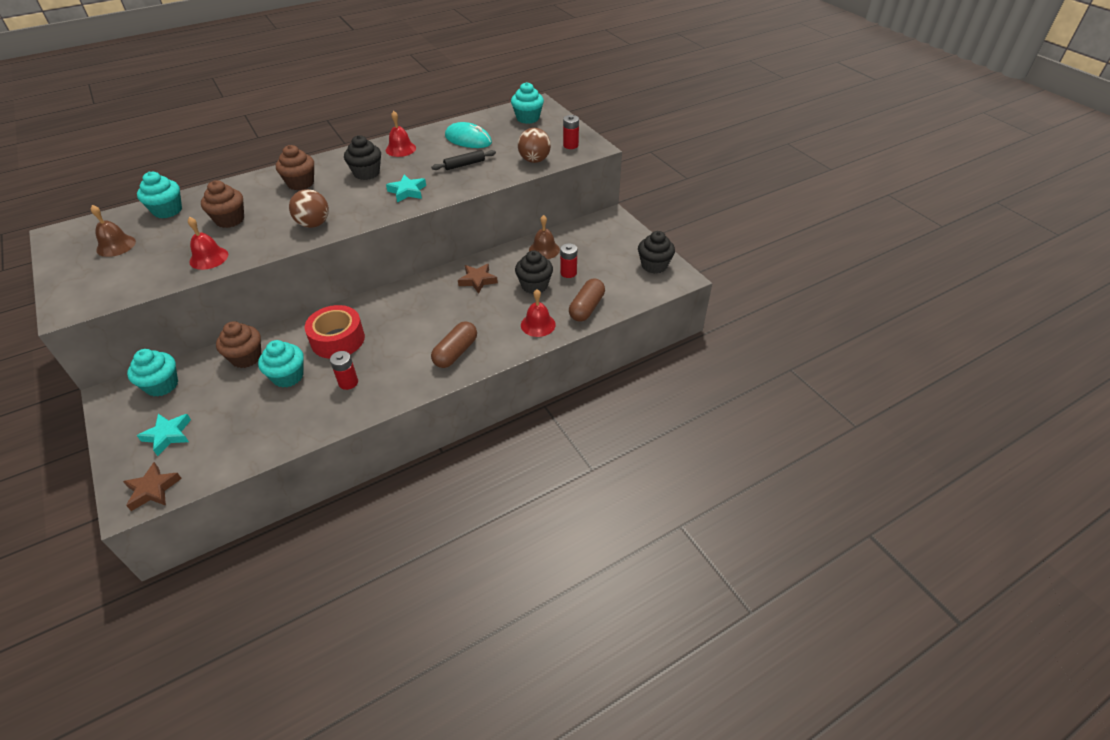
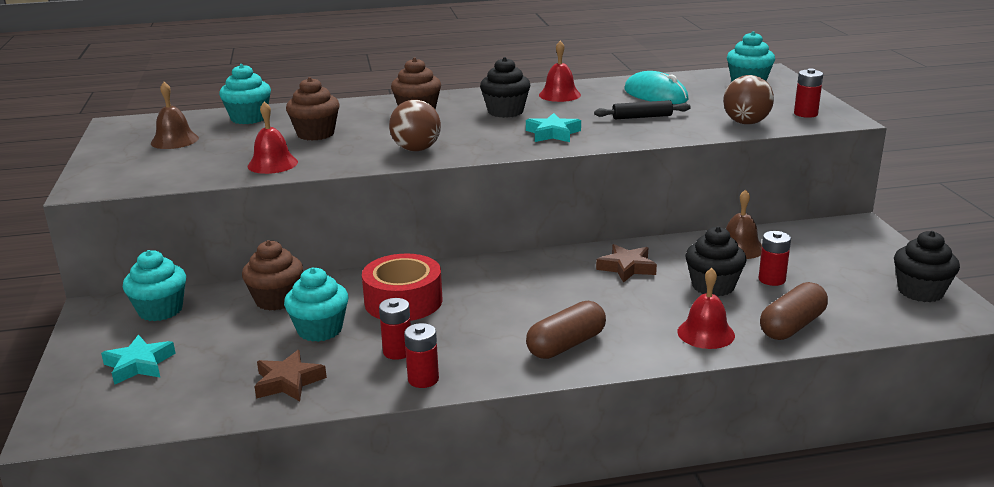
camera: 20 degrees right, 20 degrees down
brown star [123,462,182,511] -> brown star moved to [254,350,327,401]
none -> red battery [404,323,439,388]

